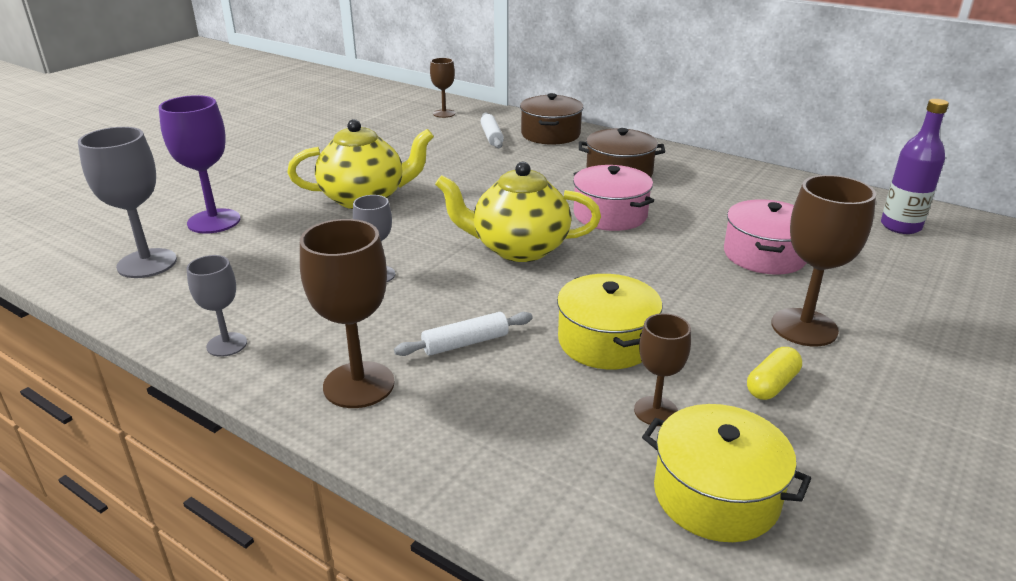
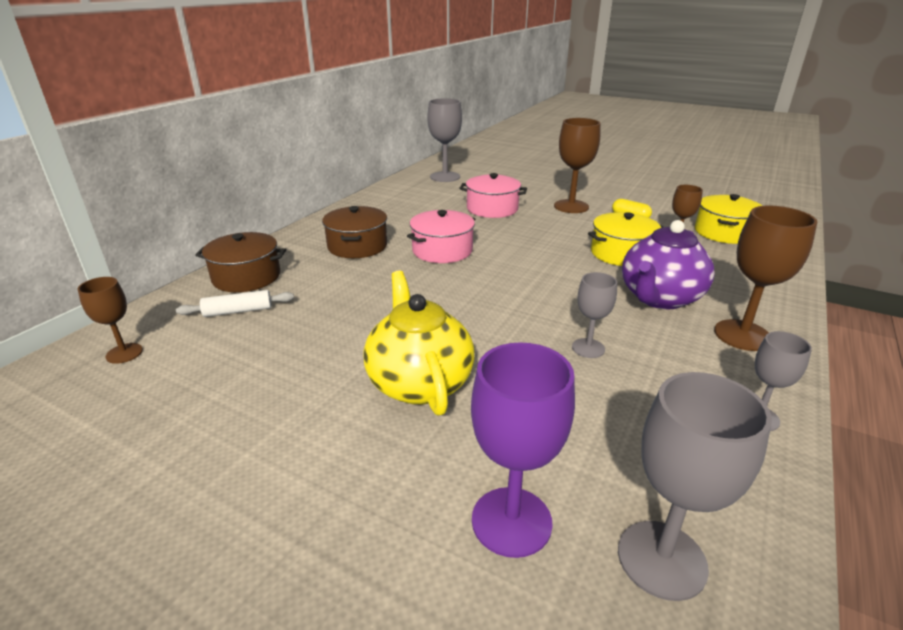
camera: 95 degrees left, 0 degrees up
white rolling pin [394,312,533,356] -> purple teapot [622,220,715,309]
yellow teapot [435,162,601,262] -> none
purple bottle [881,99,949,234] -> grey goblet [427,98,462,182]

